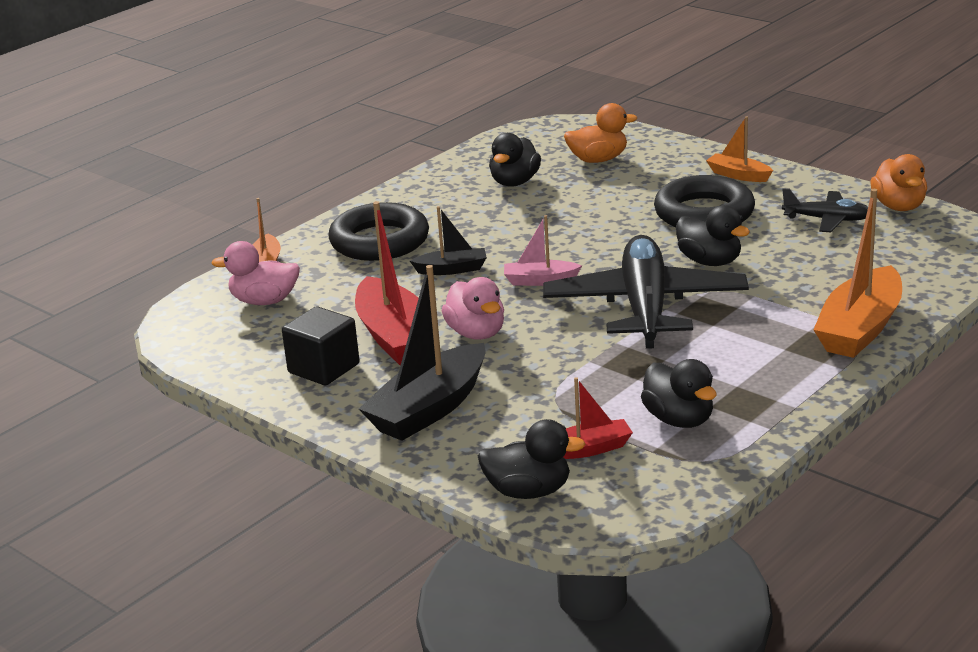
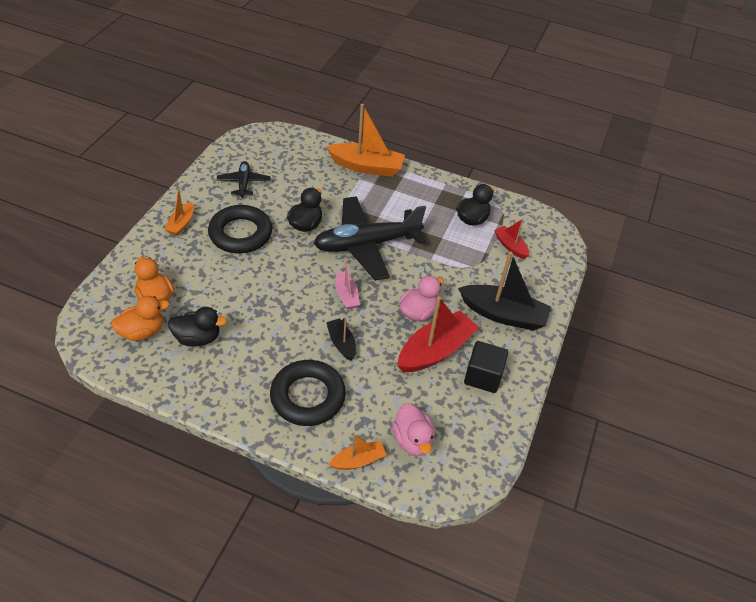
camera: 115 degrees left, 20 degrees up
black duck [478,419,585,499] -> none
orange duck [870,154,927,211] -> orange duck moved to [111,296,169,341]

